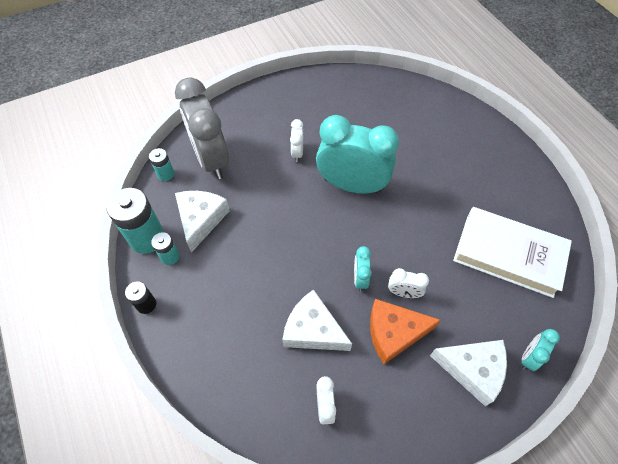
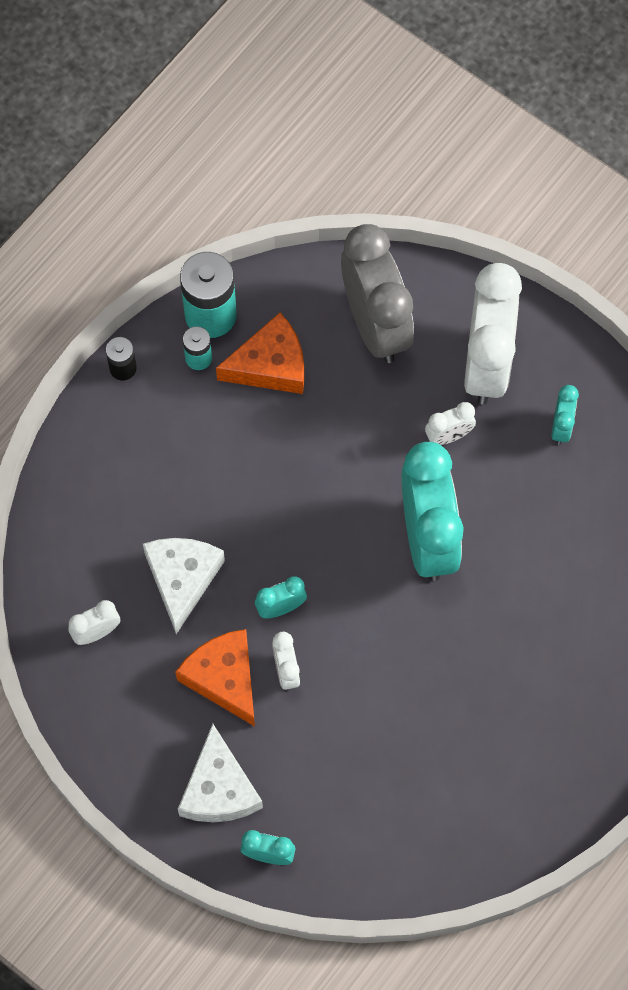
camera: 65 degrees right, 10 degrees up
turquoise battery [149,148,174,181] -> none
grey clock [175,77,229,179] -> grey clock turned 120 degrees clockwise [341,224,414,363]
white cheese [175,191,230,253] -> orange cheese [216,313,304,394]
white book [453,207,572,298] -> none
none -> white clock [464,263,522,405]
none -> turquoise clock [552,385,579,445]

